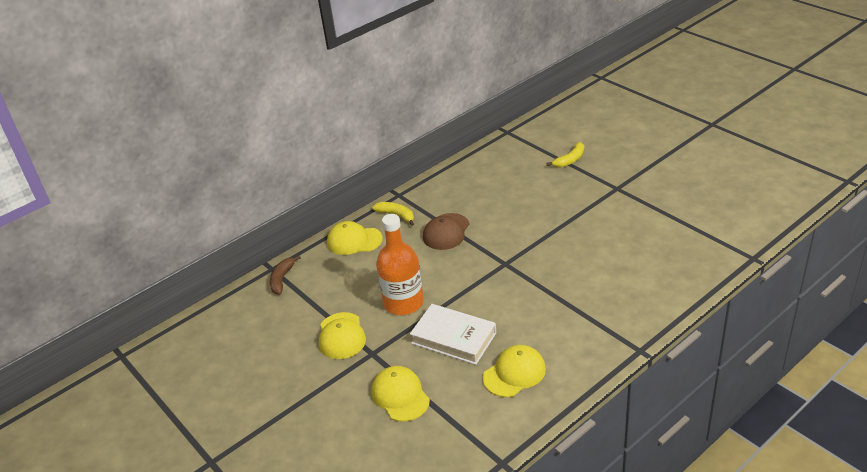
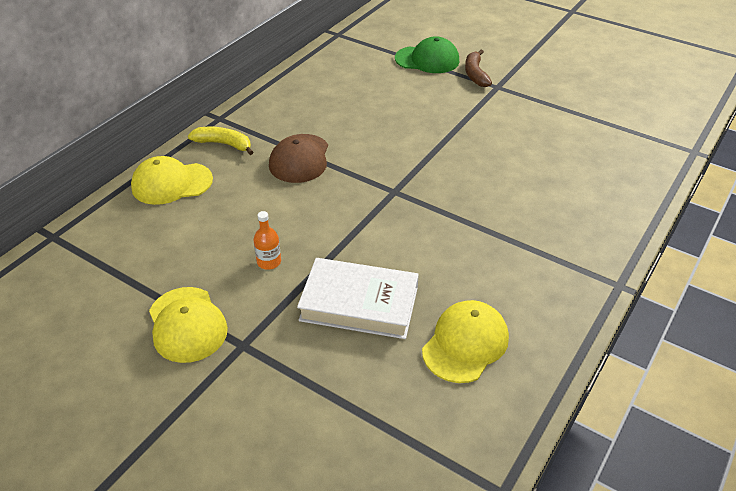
camera: 20 degrees left, 5 degrees up
brown banana [270,255,301,294] -> brown banana moved to [465,49,492,87]
yellow cap [371,366,430,422] -> none
orange bottle [376,214,424,315] -> orange bottle [254,211,281,270], size x0.41
yellow banana [546,142,584,168] -> green cap [395,36,459,73]

